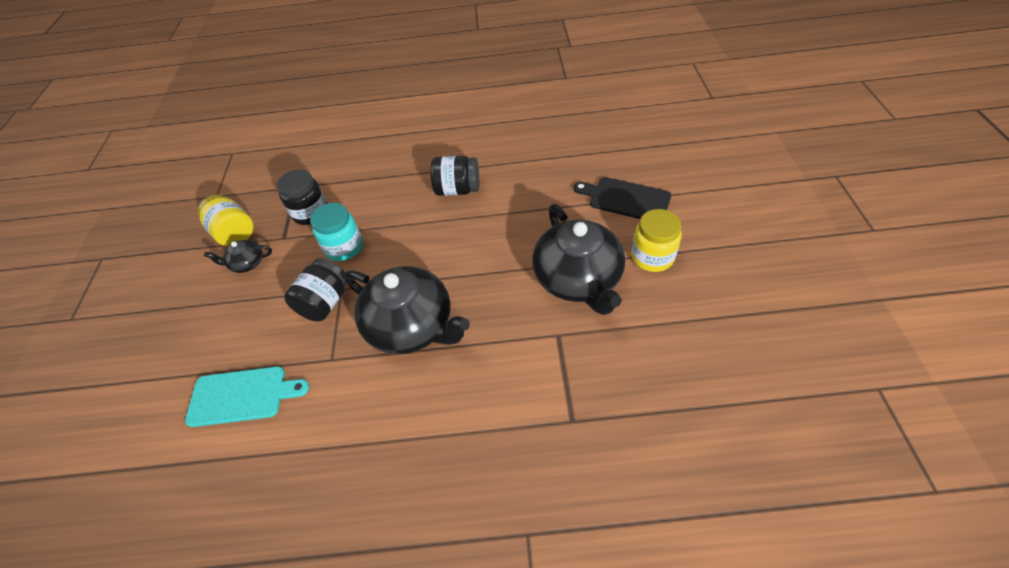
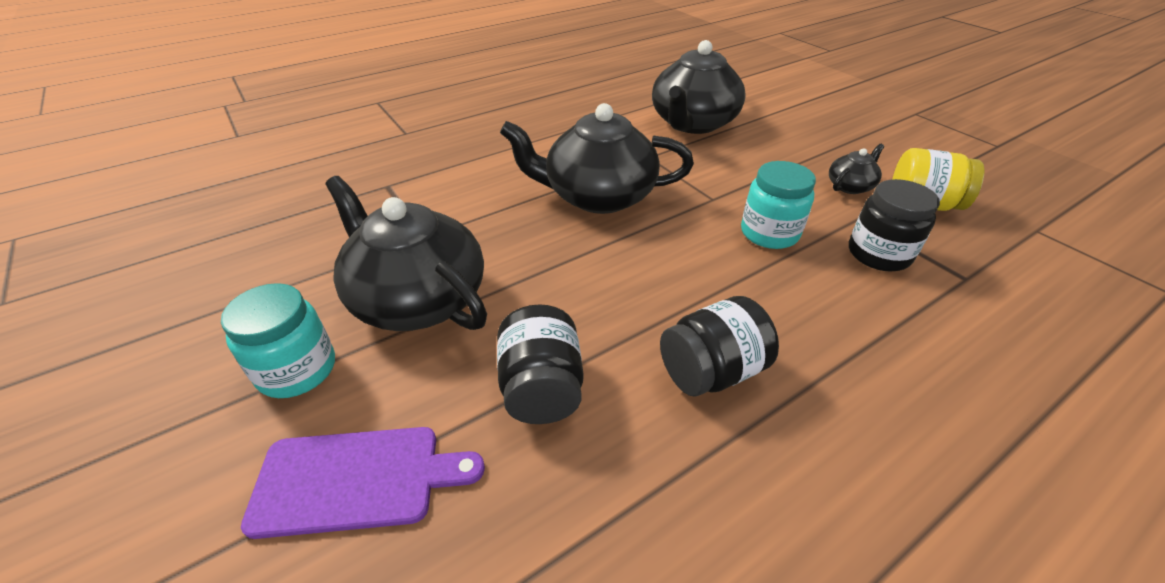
camera: 145 degrees right, 10 degrees down
turquoise cutting board [185,366,309,427] -> black teapot [652,40,746,134]
black jar [284,258,347,322] -> black jar moved to [497,304,583,424]
black cutting board [574,177,671,219] -> purple cutting board [241,427,485,539]
yellow jar [631,209,682,272] -> turquoise jar [221,283,335,398]

